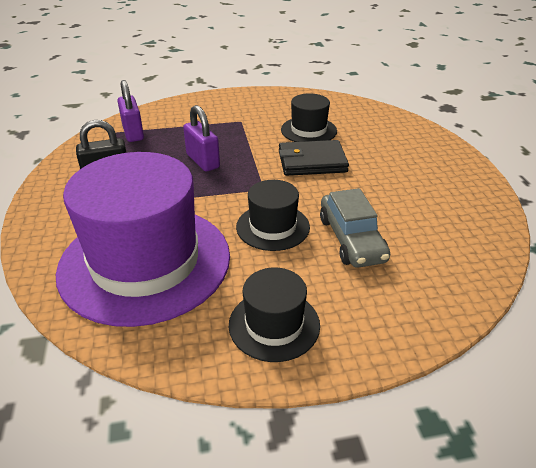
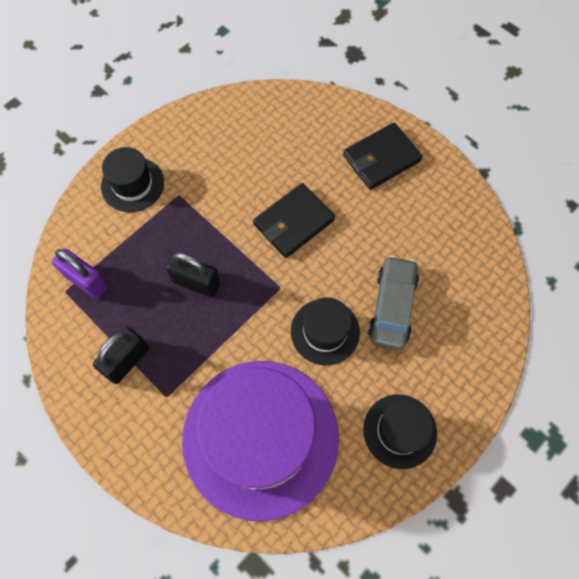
camera: 35 degrees left, 30 degrees up
purple padlock [183,105,220,172] -> black padlock [166,253,220,297]
black hat [281,93,337,142] -> black hat moved to [101,147,164,212]
grey car [320,188,390,268] -> grey car turned 120 degrees counterclockwise [368,255,419,350]
none -> black wallet [343,123,422,190]

